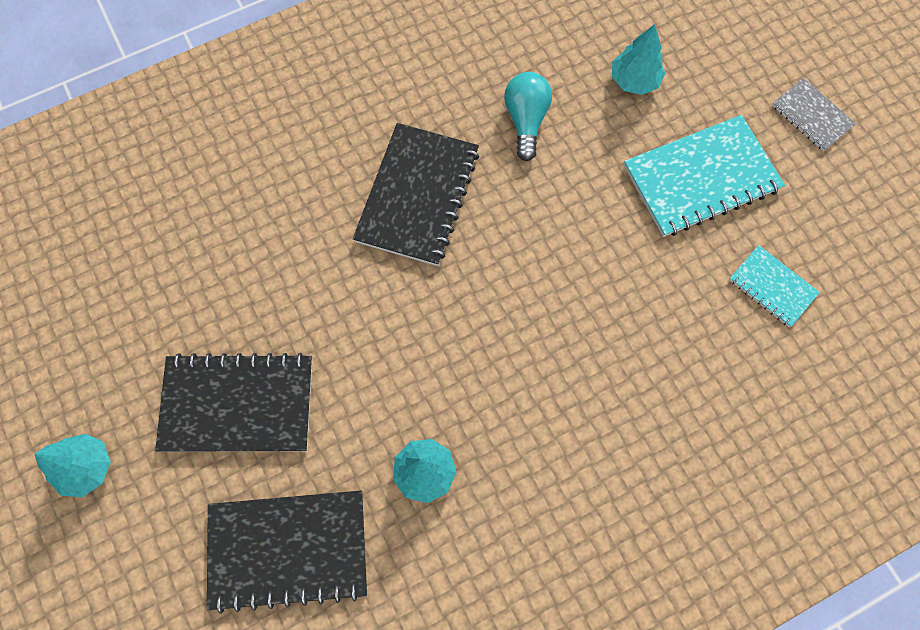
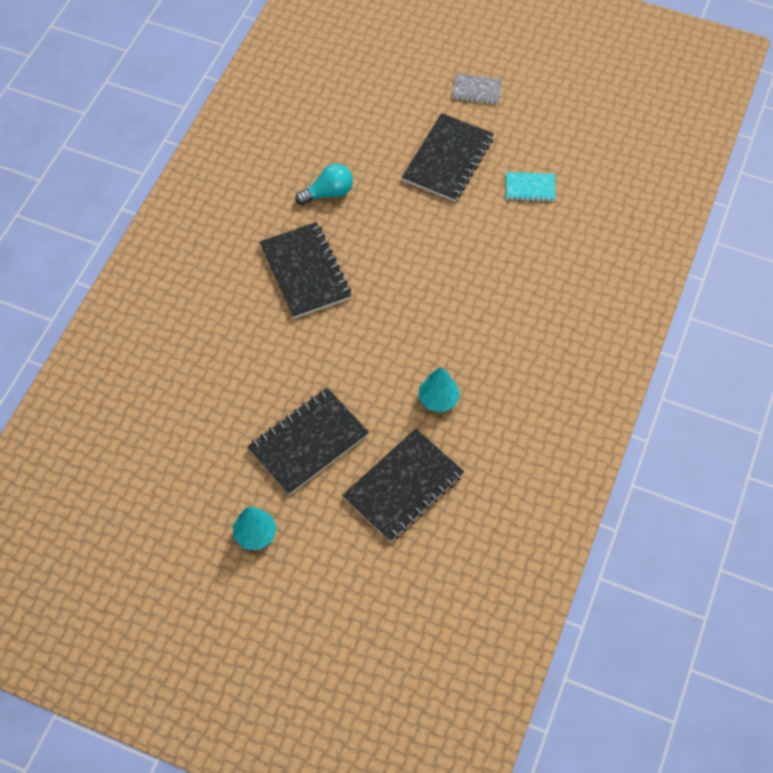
camera: 40 degrees left, 10 degrees down
turquoise light bulb [504,72,552,161] -> turquoise light bulb turned 105 degrees clockwise [295,164,353,205]
turquoise tree [612,24,665,95] -> none
turquoise notebook [624,115,785,237] -> black notebook [402,113,494,202]

